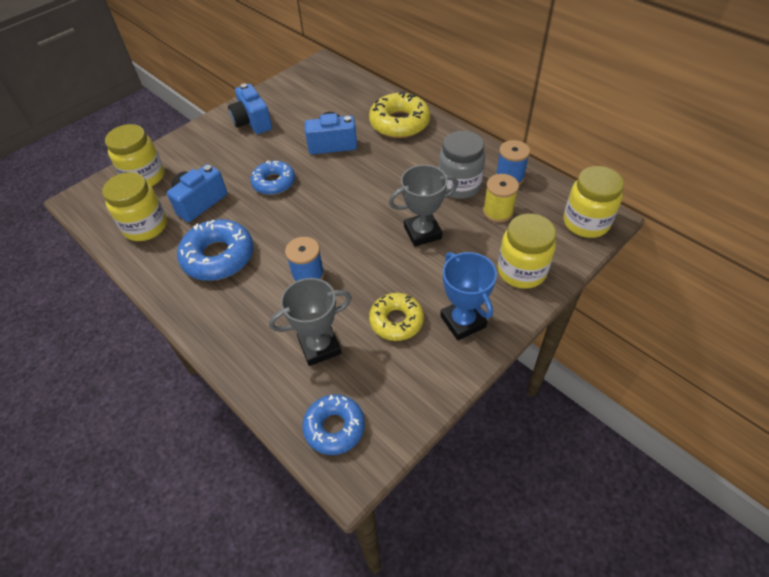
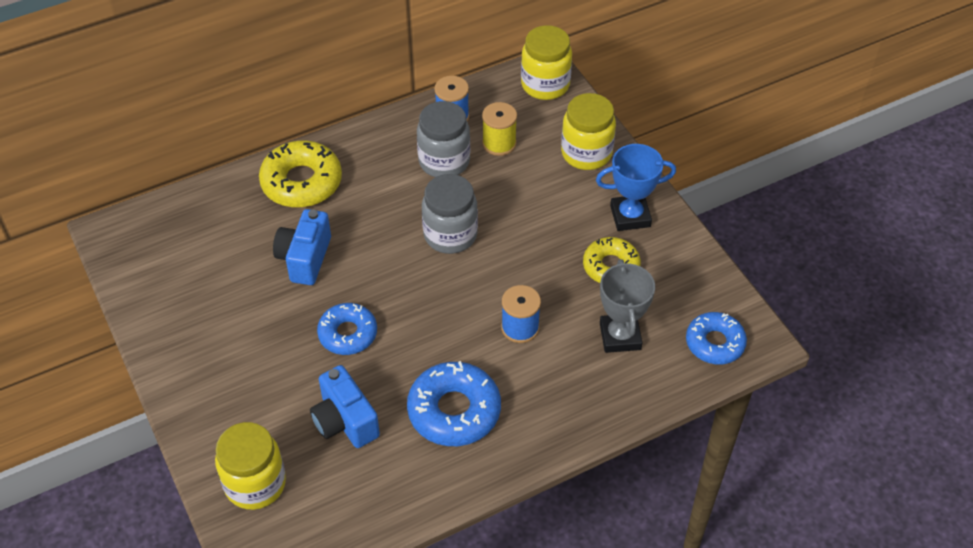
camera: 75 degrees left, 0 degrees up
yellow jar [102,172,167,241] -> none
blue camera [228,84,272,134] -> none
grey trophy [389,165,458,247] -> none
none -> grey jar [422,174,478,254]

